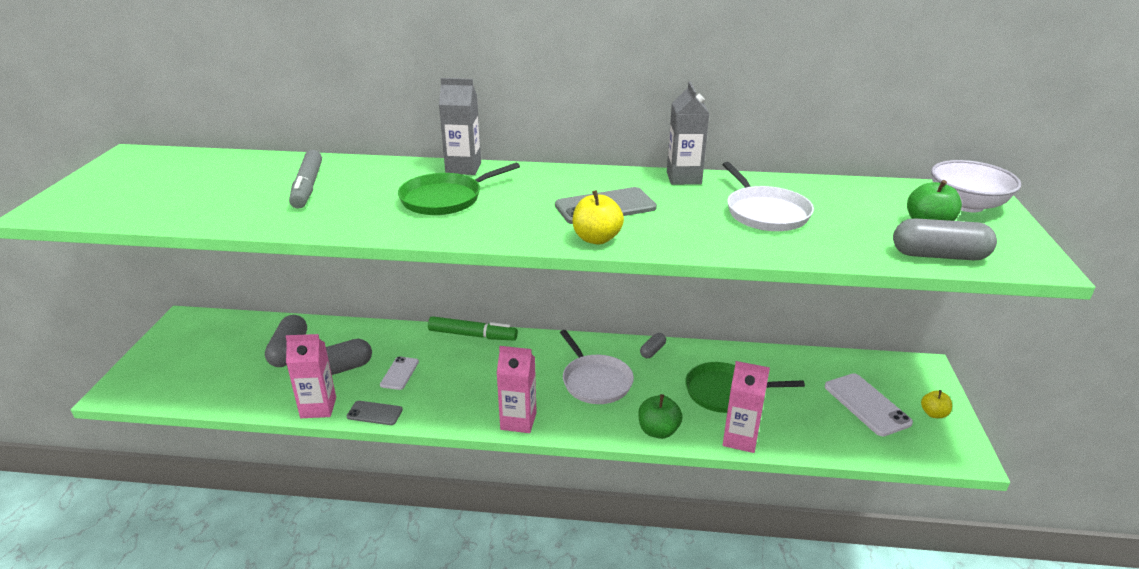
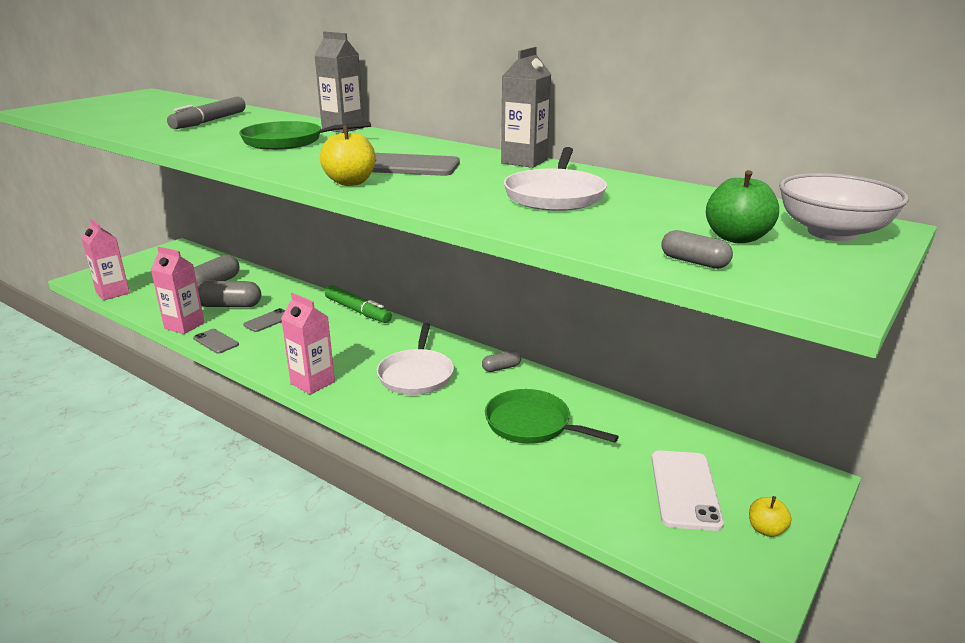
camera: 30 degrees right, 5 degrees down
white phone [380,356,419,390] -> grey phone [243,308,285,332]
green apple [638,394,682,439] -> none
pink carton [723,361,770,453] -> pink carton moved to [82,218,130,300]
grey capsule [893,218,997,260] -> grey capsule [661,230,733,269], size x0.54

